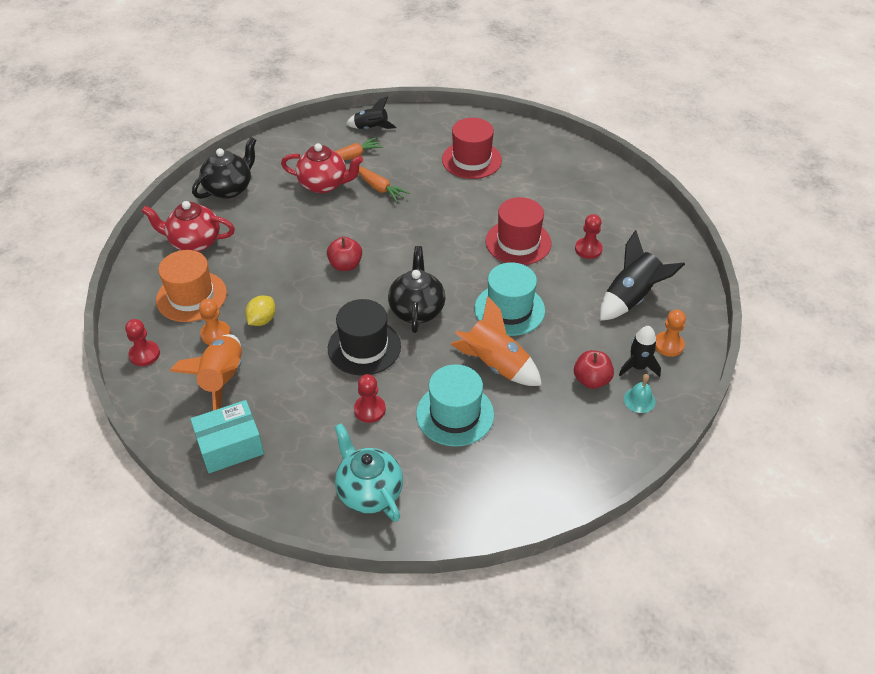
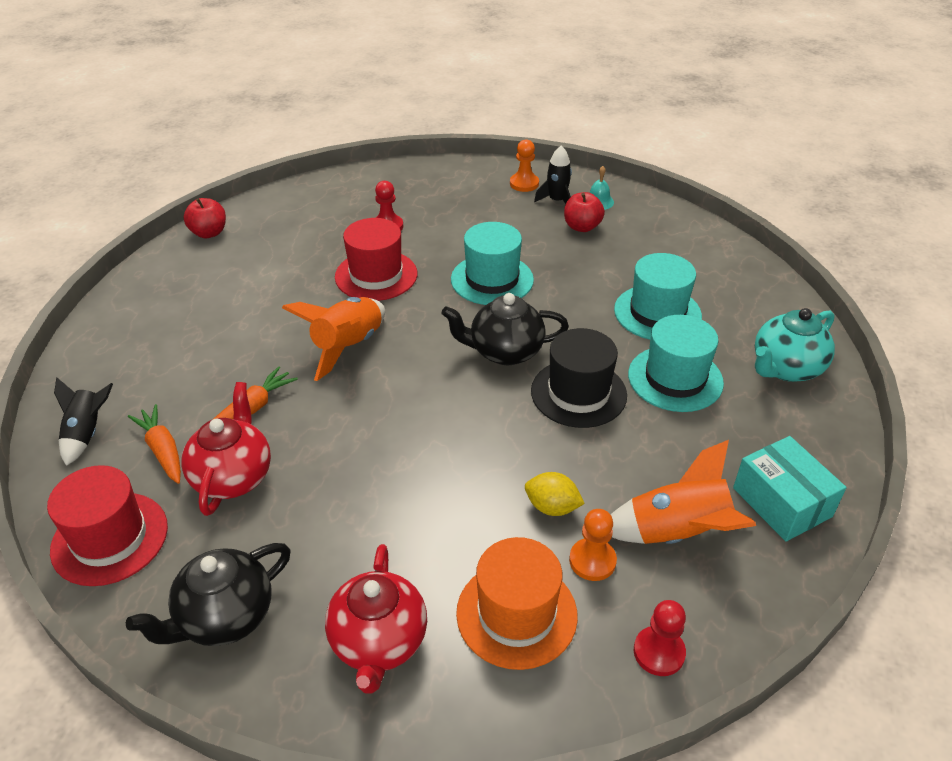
camera: 95 degrees left, 5 degrees down
black teapot [192,137,256,199] -> black teapot turned 75 degrees counterclockwise [126,543,291,646]
red apple [327,237,362,271] -> red apple moved to [184,198,226,238]
red pawn [354,374,386,423] -> turquoise hat [628,315,724,412]
red hat [442,118,502,179] -> red hat moved to [47,465,168,586]
orange rocket [451,296,542,386] -> orange rocket moved to [282,297,385,381]
black rocket [600,230,685,321] -> none

